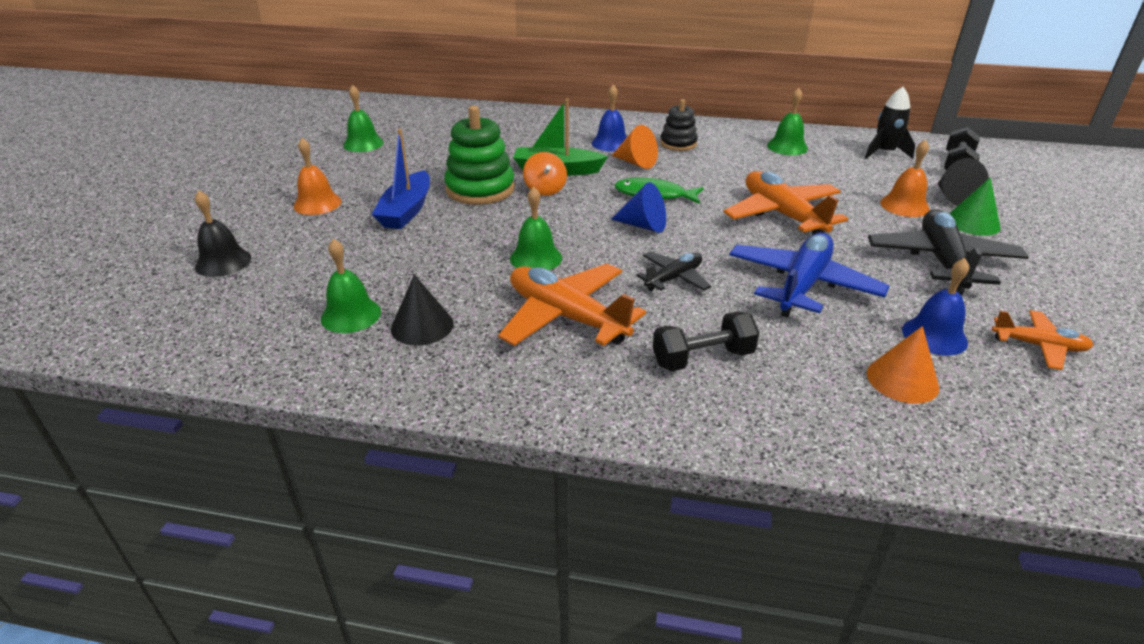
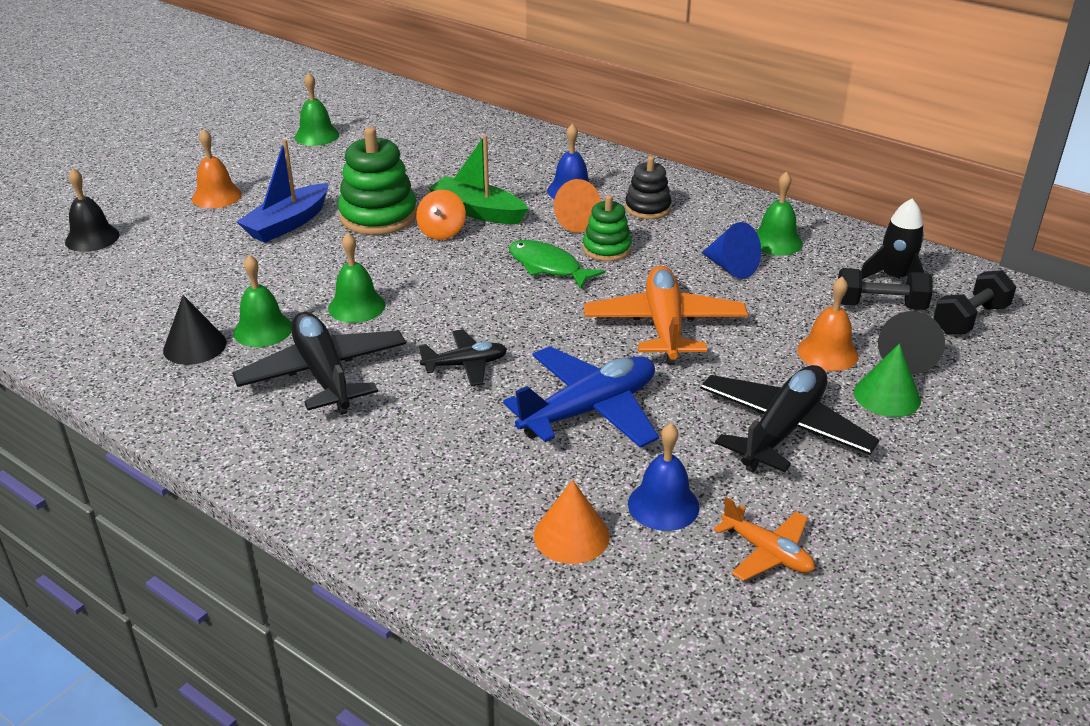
camera: 25 degrees right, 0 degrees up
green bell [321,238,381,333] -> green bell moved to [233,255,292,347]
orange plane [498,264,646,346] -> black plane [232,312,406,415]
blue cone [611,182,666,233] -> blue cone moved to [702,222,761,279]
black dumbbell [653,311,759,371] -> black dumbbell moved to [838,268,933,310]
none -> green stacking toy [583,195,632,261]

